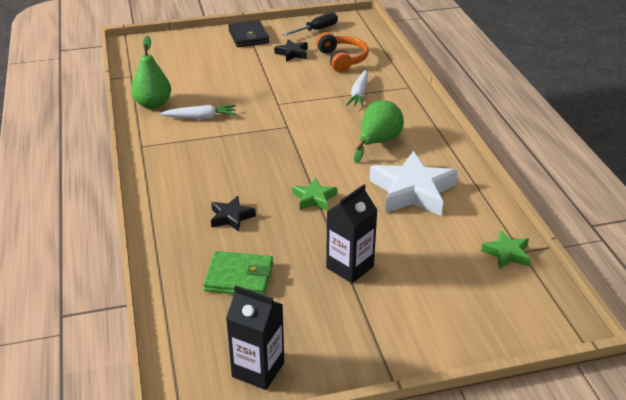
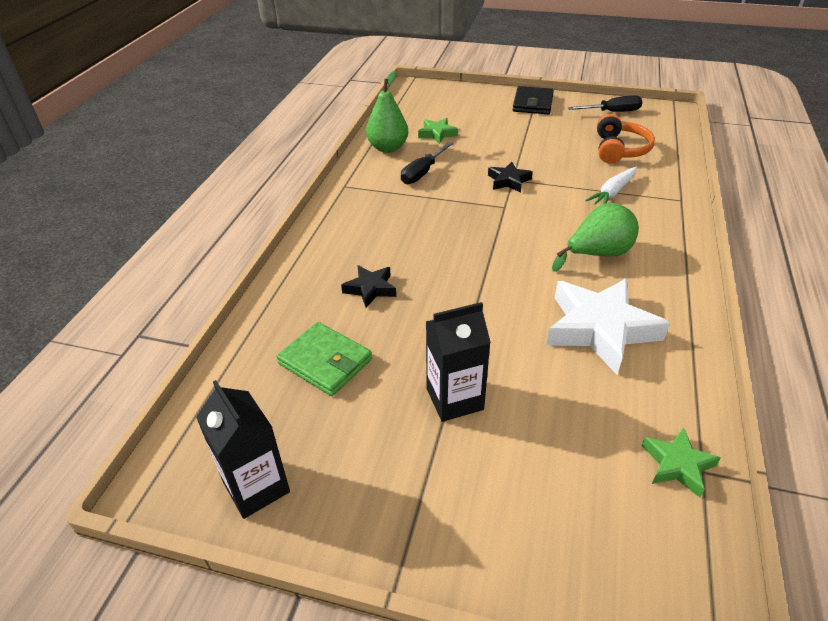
camera: 30 degrees right, 5 degrees up
white carrot [160,105,236,119] -> black screwdriver [401,142,453,184]
black star [274,39,308,62] -> black star moved to [488,162,533,192]
green star [293,178,337,211] -> green star moved to [418,118,458,144]

